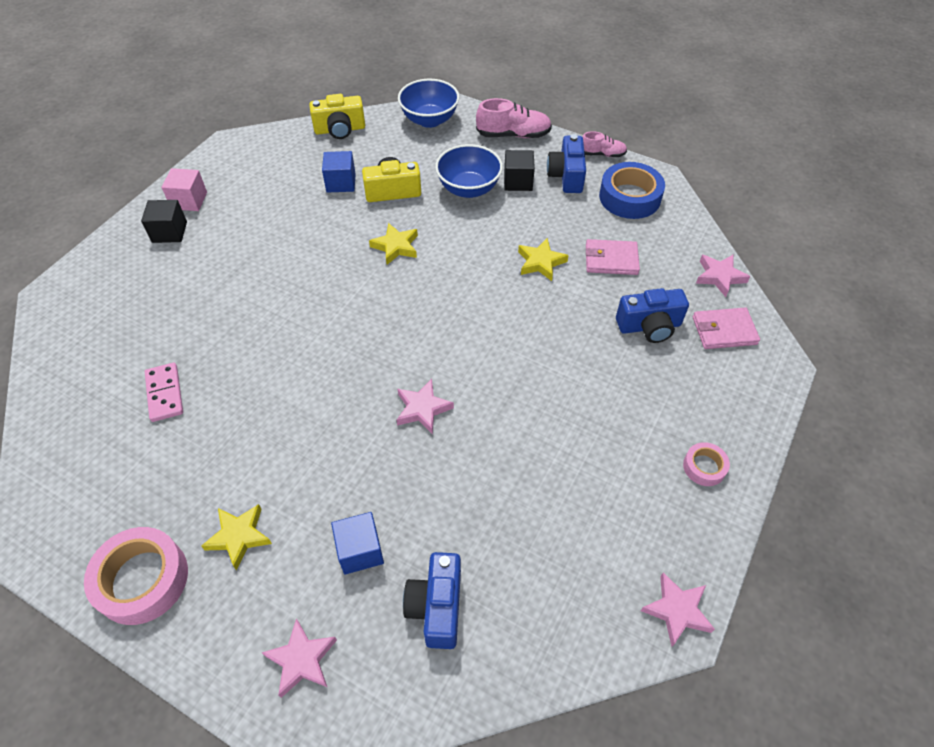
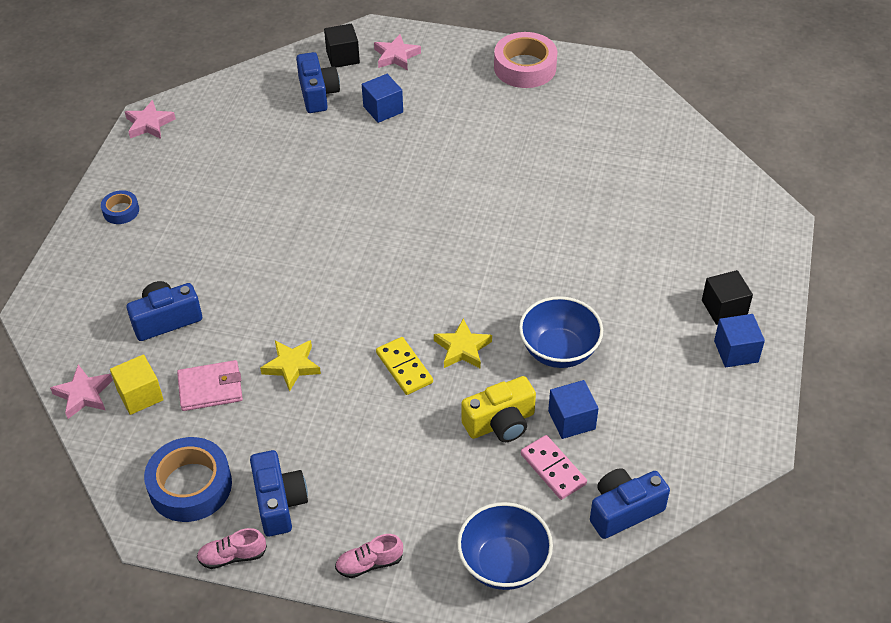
camera: 165 degrees right, 5 degrees down
pink domino [145,363,183,422] -> pink domino moved to [521,435,587,500]
pink cube [162,168,207,211] -> blue cube [714,314,765,367]
yellow star [201,504,272,571] -> none
yellow camera [309,94,365,139] -> blue camera [590,468,670,539]
pink star [397,379,454,434] -> none
blue bowl [435,144,503,198] -> blue bowl moved to [519,296,603,368]
pink shoe [476,98,552,138] -> pink shoe [335,534,403,578], size x0.61
black cube [504,150,535,191] -> black cube moved to [324,24,360,67]
pink tape [683,442,730,486] -> blue tape [101,190,139,224]
pink wallet [693,308,760,349] -> none
none -> yellow cube [110,354,164,415]
none -> yellow domino [376,337,433,395]

